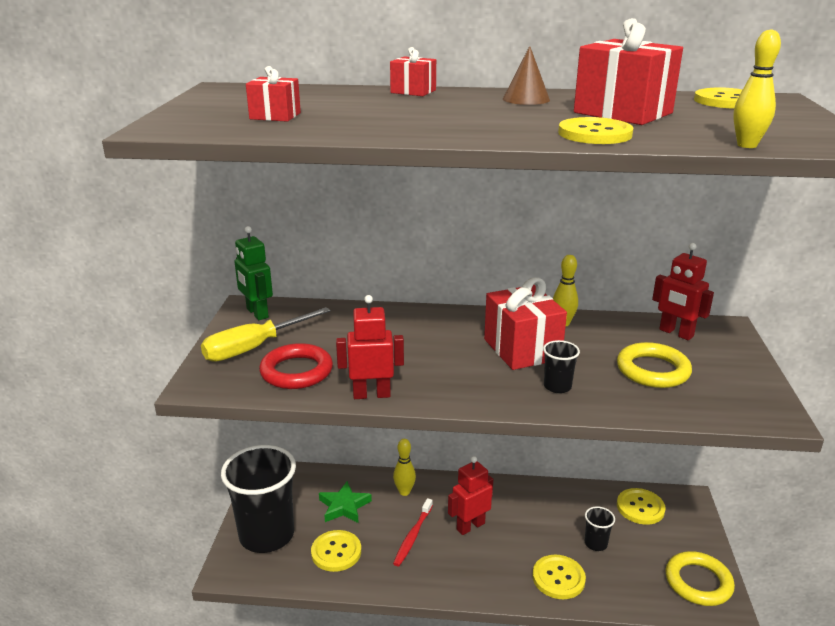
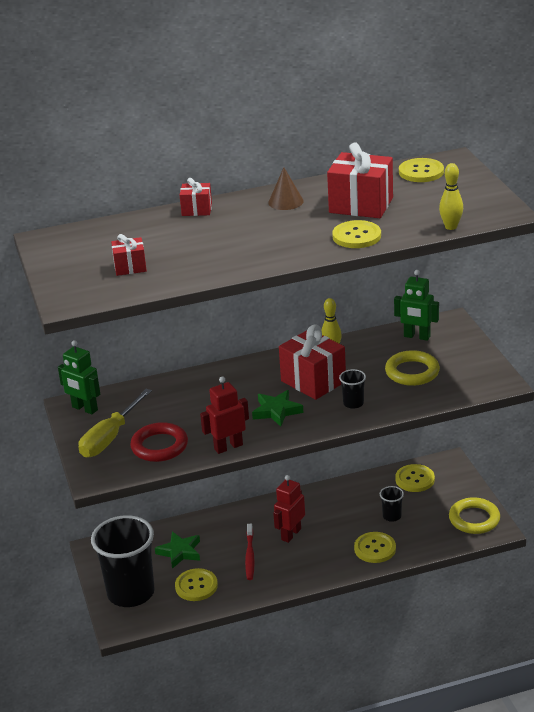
camera: 20 degrees left, 5 degrees up
yellow bowling pin [393,439,416,496] -> none
red robot [652,243,714,340] -> green robot [394,270,439,341]
none -> green star [252,390,303,427]

